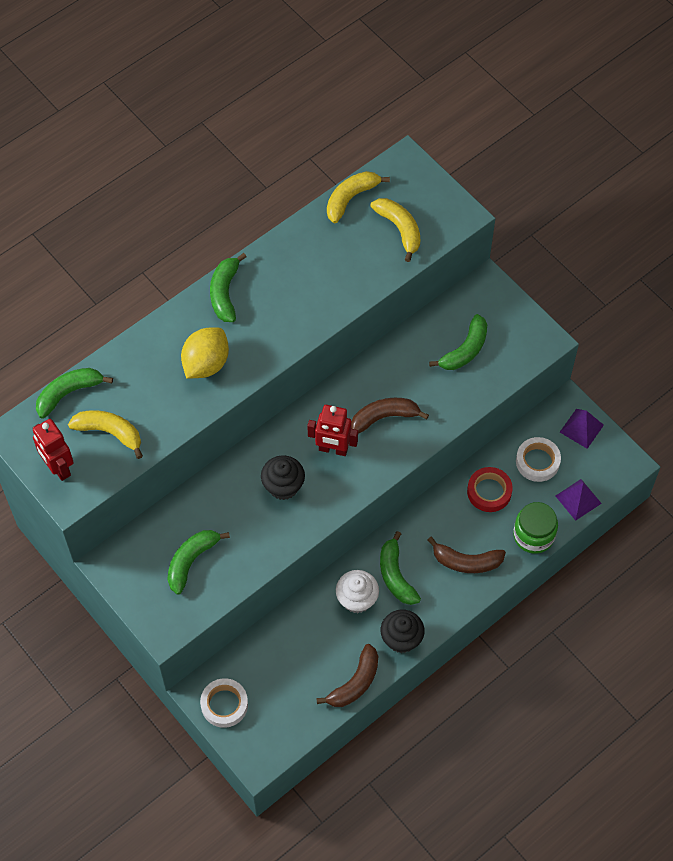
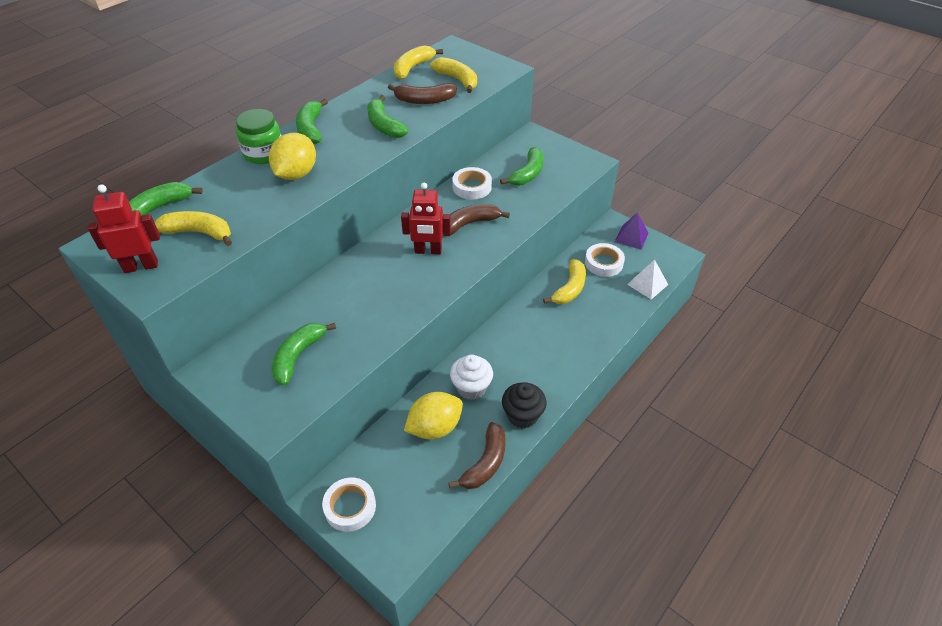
camera: 10 degrees left, 15 degrees down
red robot [33,419,74,481] -> red robot turned 120 degrees clockwise [88,184,160,273]
black cupcake [261,455,305,500] -> none
green banana [380,531,421,605] -> green banana moved to [367,95,408,138]
brown banana [428,537,506,573] -> brown banana moved to [388,83,457,104]
red tape [467,467,513,512] -> yellow banana [543,259,586,304]
green jar [513,502,558,554] -> green jar moved to [236,109,281,164]
purple pyramid [556,479,602,521] -> white pyramid [627,259,668,299]
none -> yellow lemon [404,392,463,439]
none -> white tape [452,167,492,200]

